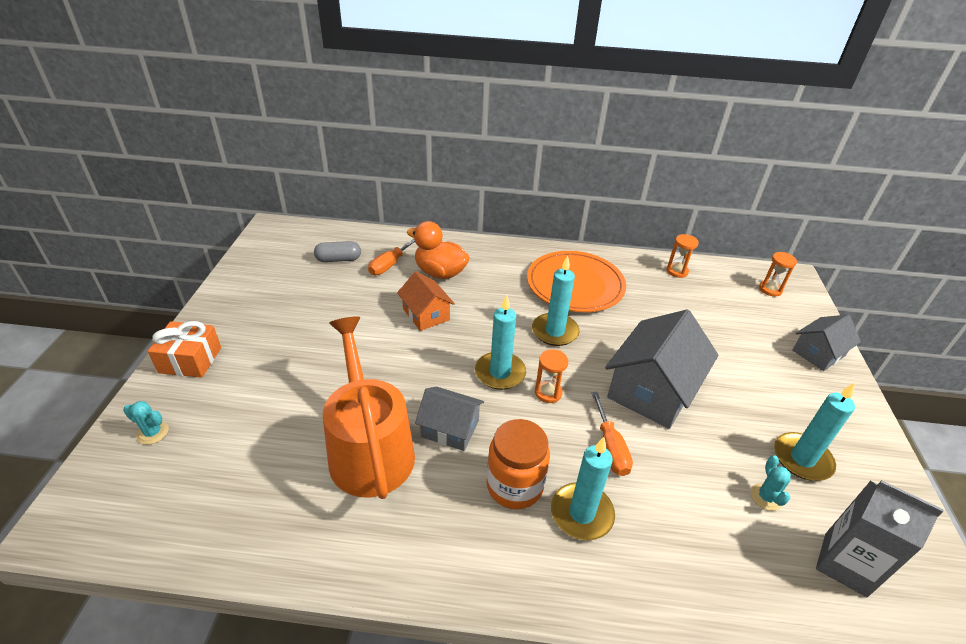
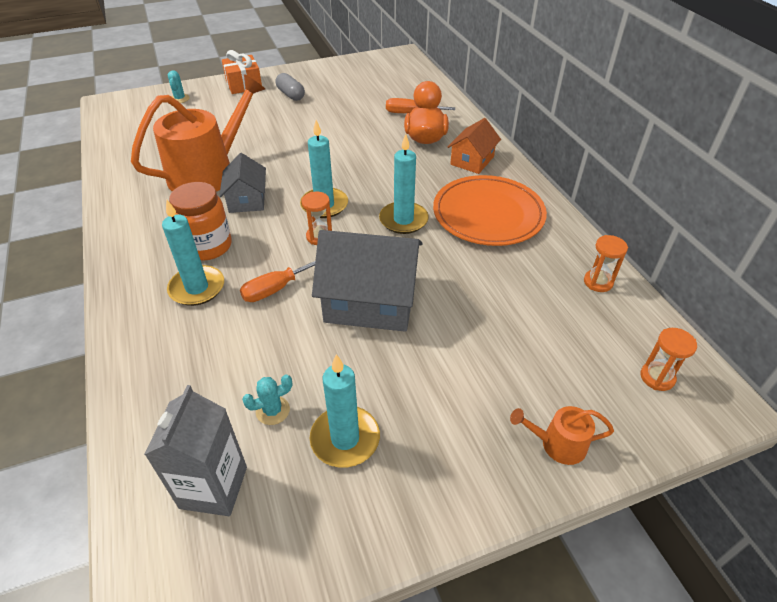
camera: 65 degrees right, 5 degrees up
grey capsule [314,241,361,262] -> grey capsule moved to [276,73,305,101]
orange house [397,272,455,331] -> orange house moved to [448,118,501,174]
grey house [792,314,861,371] -> orange watering can [510,406,614,465]

